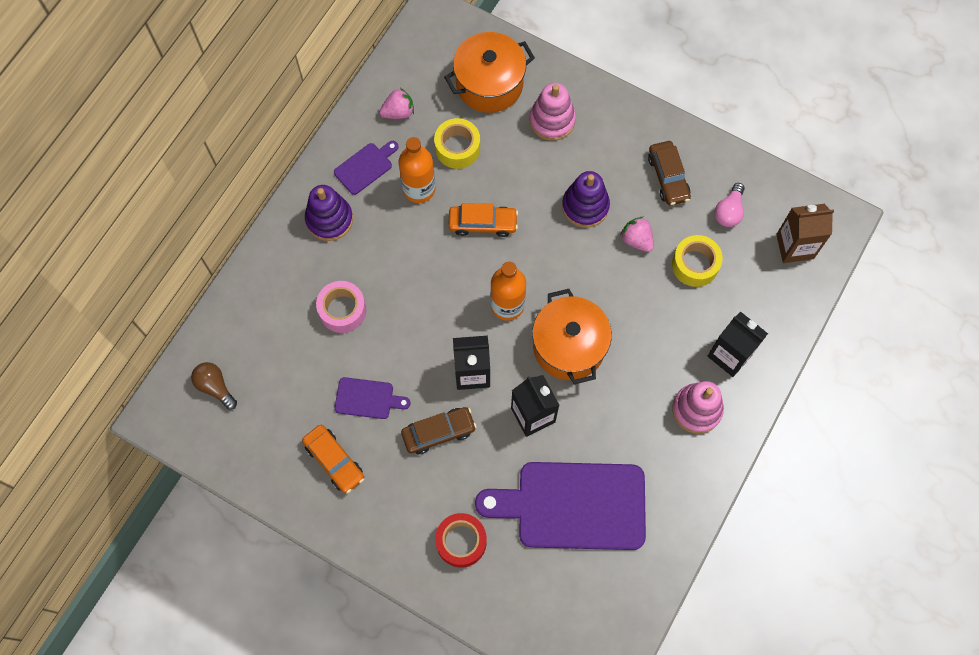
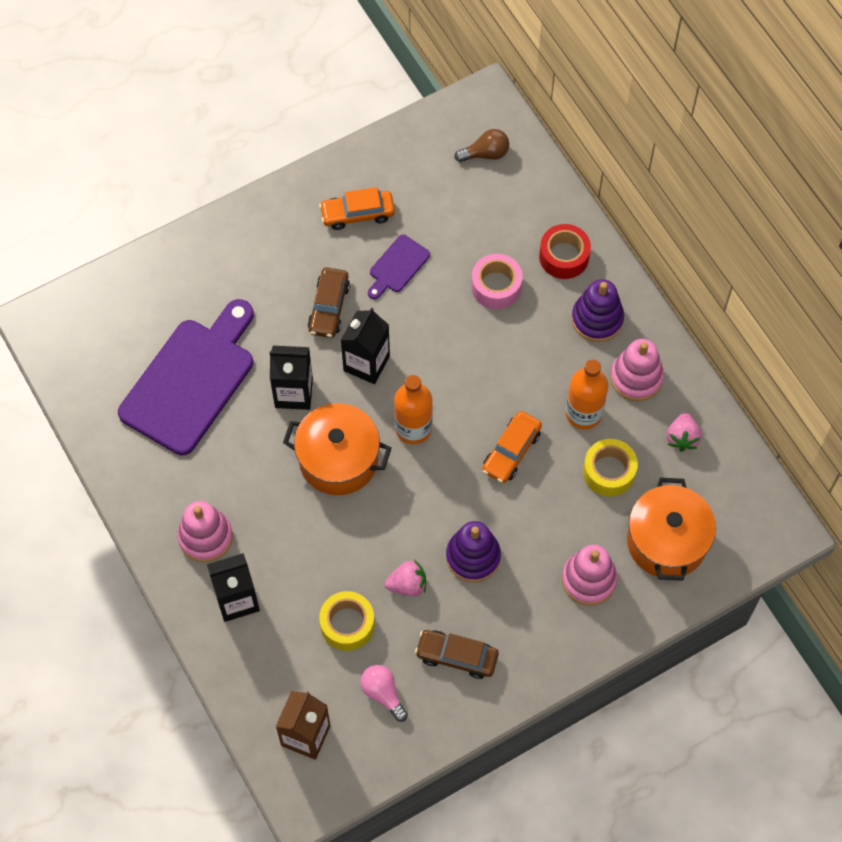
camera: 120 degrees right, 5 degrees down
purple cutting board [334,141,399,195] -> pink stacking toy [610,339,664,401]
red tape [435,513,487,568] -> red tape moved to [539,224,591,279]

